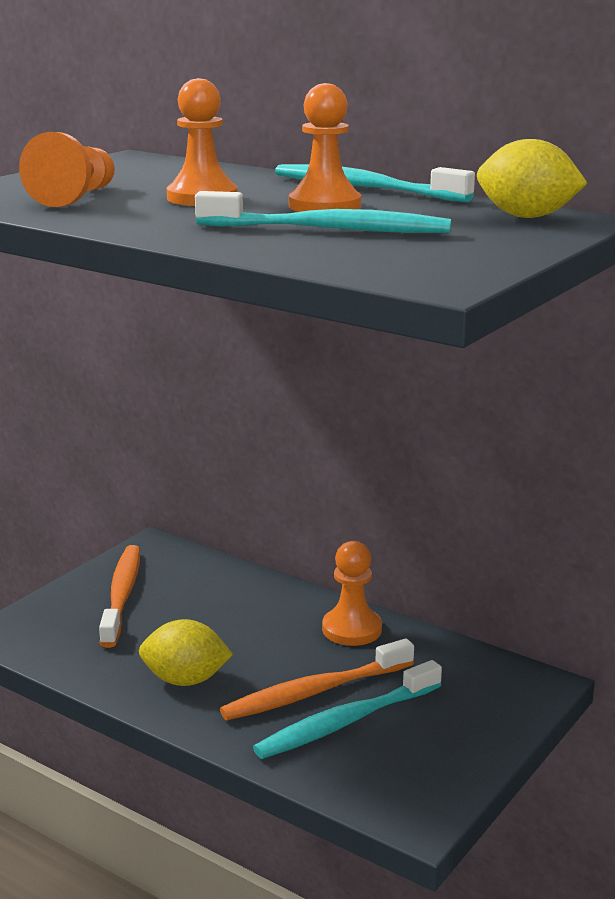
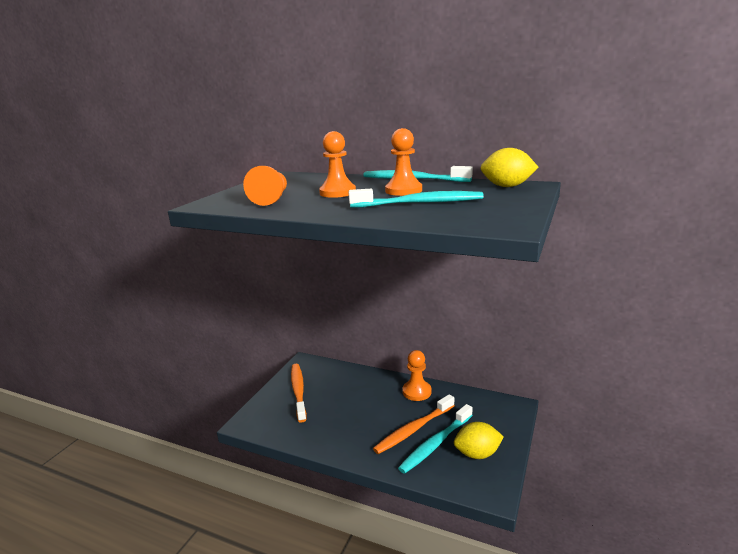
camera: 10 degrees left, 0 degrees up
yellow lemon [139,619,233,686] -> yellow lemon moved to [454,422,504,459]

